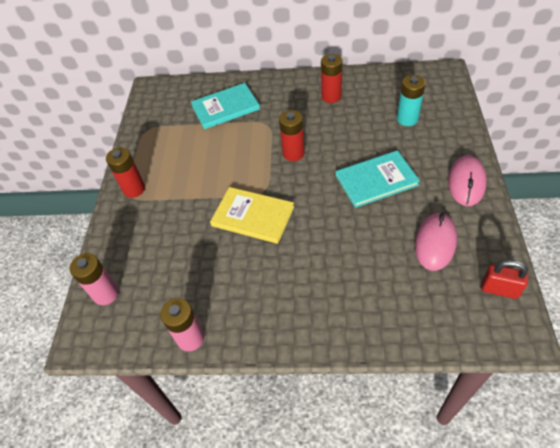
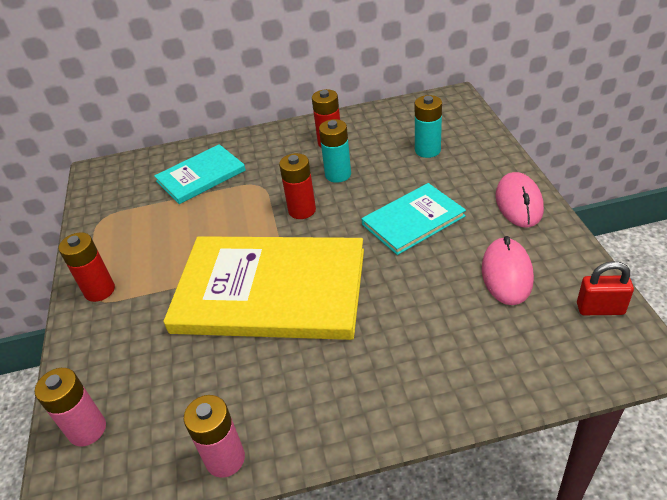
camera: 15 degrees left, 10 degrees down
yellow book [210,187,294,244] -> yellow book [164,236,364,340], size x1.89
none -> turquoise battery [319,119,351,183]

